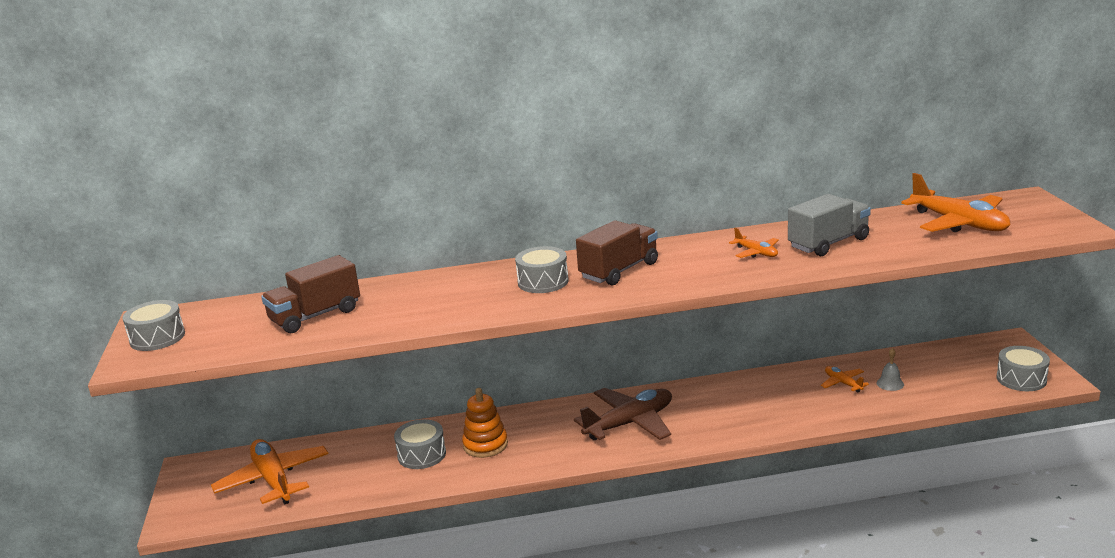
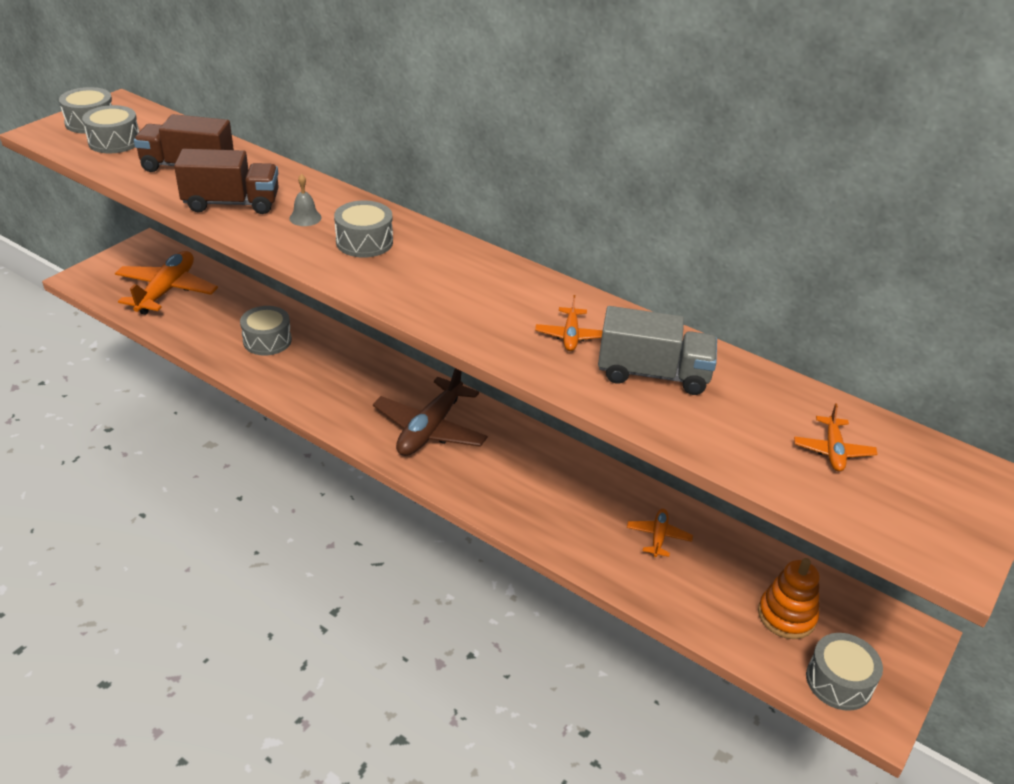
camera: 40 degrees right, 15 degrees up
orange stacking toy [462,388,508,458] -> orange stacking toy moved to [758,558,819,639]
brown plane [574,388,672,440] -> brown plane turned 105 degrees clockwise [373,368,488,456]
brown truck [576,220,658,285] -> brown truck moved to [174,149,279,214]
grey bell [876,348,904,391] -> grey bell moved to [289,174,322,226]
orange plane [901,173,1010,232] -> orange plane [794,403,878,472], size x0.49
none -> grey drum [82,105,139,153]

